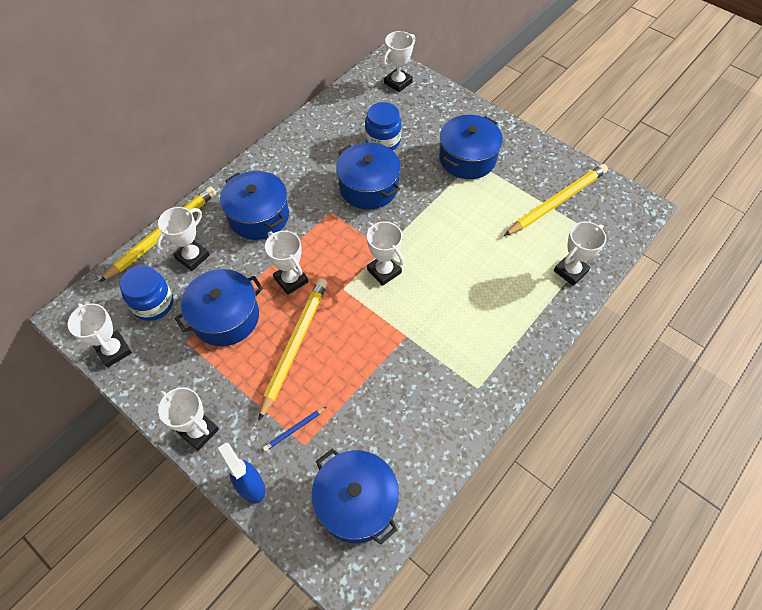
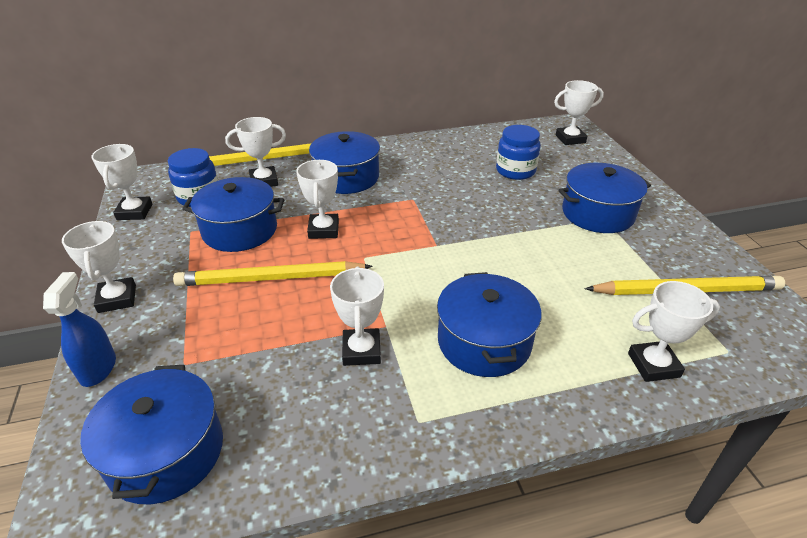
camera: 35 degrees right, 20 degrees down
yellow pencil [258,278,328,421] -> yellow pencil turned 150 degrees counterclockwise [173,261,373,286]
blue pencil [263,407,326,451] -> none
blue pot [336,143,401,209] -> blue pot moved to [437,272,542,377]
white trophy [366,221,404,286] -> white trophy moved to [330,266,384,366]

